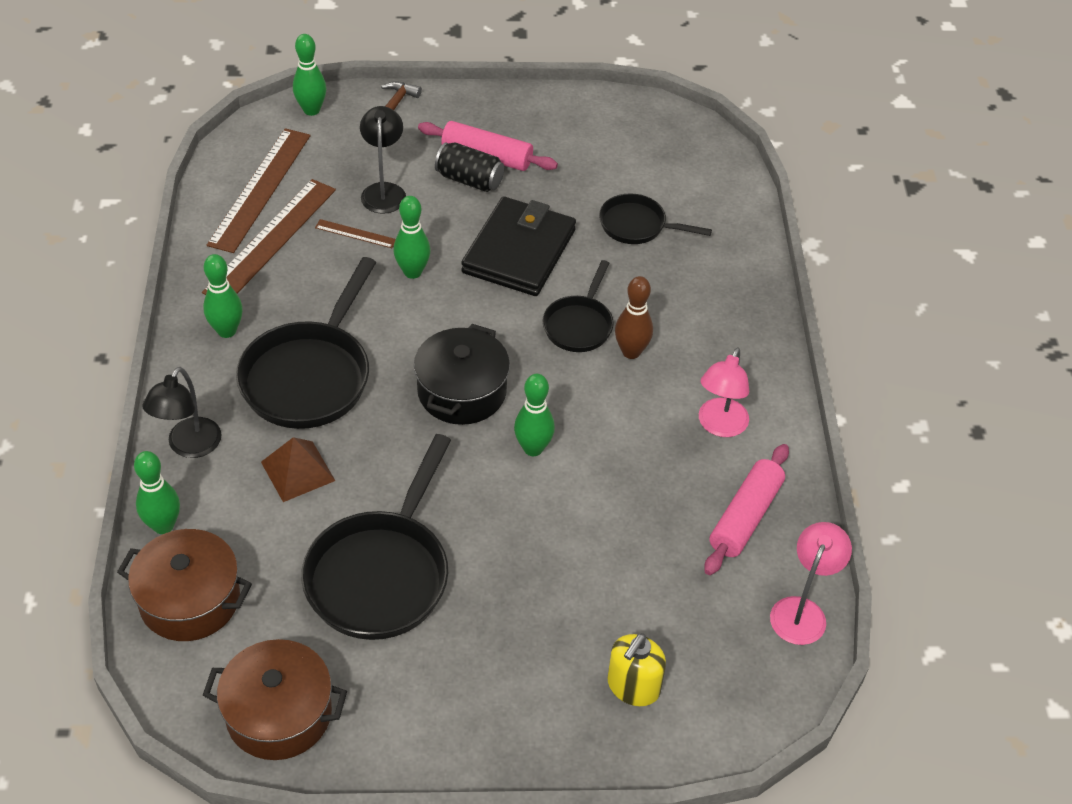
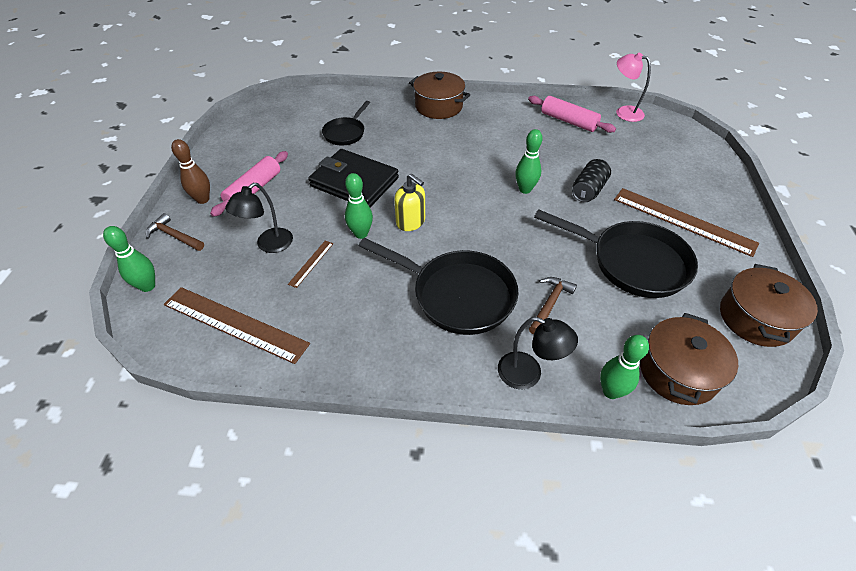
camera: 80 degrees left, 0 degrees up
brown ruler [202,179,336,295] -> brown ruler moved to [614,188,759,257]
green bowling pin [203,254,243,338] -> none
brown pyramid [261,437,335,502] -> brown hammer [529,277,577,334]
black lamp [360,106,406,214] -> black lamp turned 60 degrees counterclockwise [225,183,293,253]
black pot [414,324,510,425] -> none
black can [435,142,504,192] -> black can moved to [572,159,611,202]
black pan [542,260,614,352] -> none
yellow soap dispenser [607,633,666,706] -> yellow soap dispenser moved to [394,174,425,231]
brown bowling pin [615,276,653,359] -> brown bowling pin moved to [171,139,210,204]
pink lamp [699,348,750,437] -> none
none -> brown pot [409,72,470,119]

